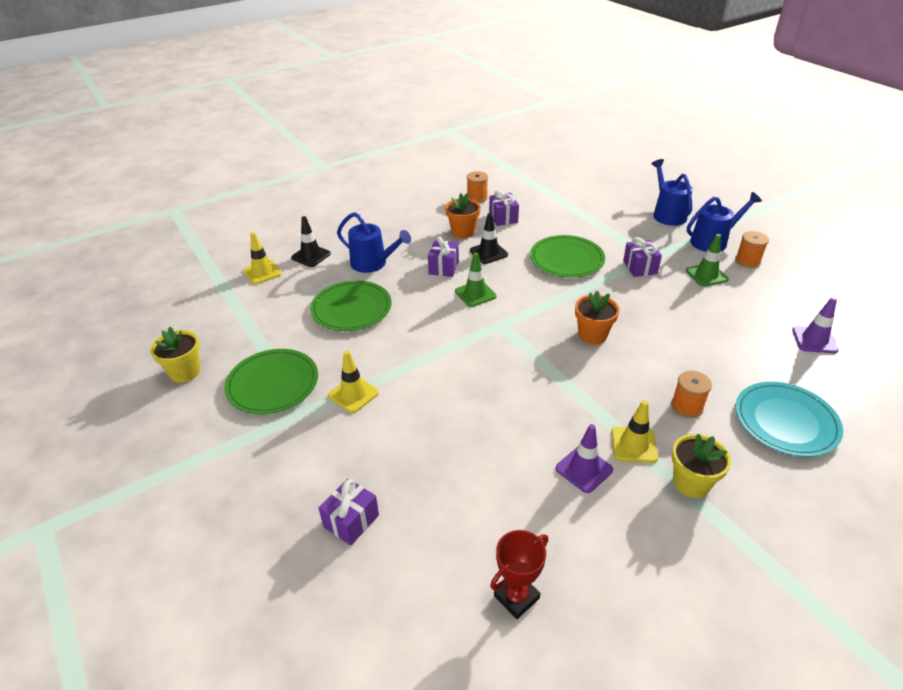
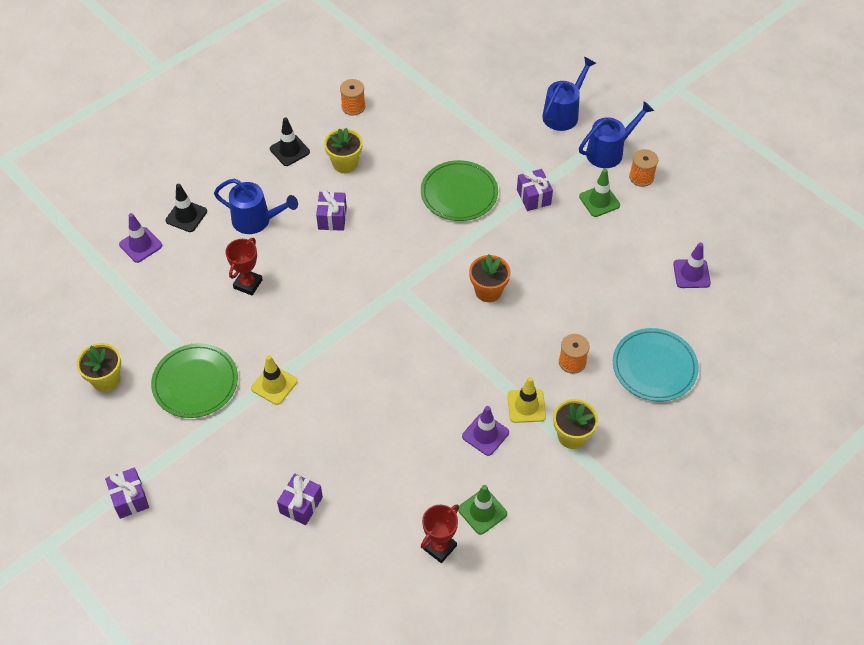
camera: 10 degrees left, 15 degrees up
yellow traffic cone [244,232,282,284] -> purple traffic cone [119,213,162,263]
green plate [310,280,392,331] -> red trophy [225,238,263,295]
orange flower pot [445,193,481,239] -> yellow flower pot [324,128,363,173]
green traffic cone [455,252,496,307] -> green traffic cone moved to [458,485,507,535]
black traffic cone [470,213,508,264] -> black traffic cone moved to [270,117,310,166]
purple gift [489,190,519,226] -> purple gift moved to [105,468,149,519]
blue watering can [651,159,693,226] -> blue watering can turned 60 degrees clockwise [542,57,596,131]

